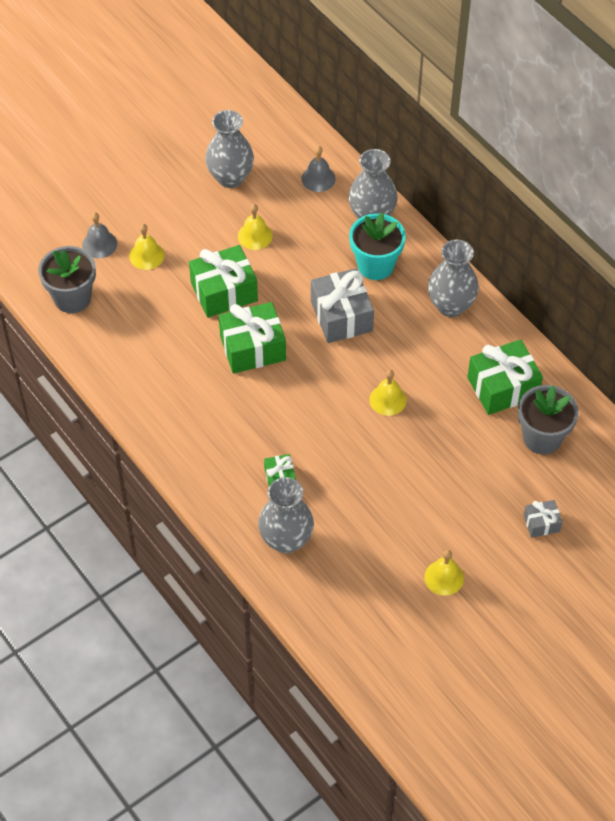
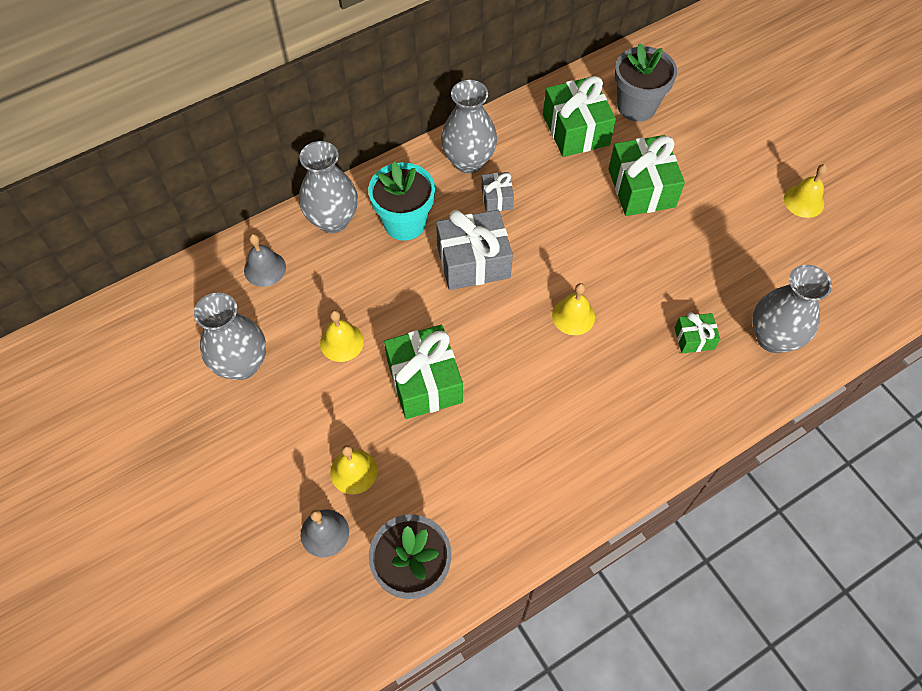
camera: 85 degrees left, 5 degrees up
green gift [219,302,286,373] -> green gift moved to [608,135,685,216]
yellow bell [369,370,407,416] -> yellow bell moved to [552,283,595,335]
grey gift [524,500,562,538] -> grey gift moved to [481,172,514,212]

